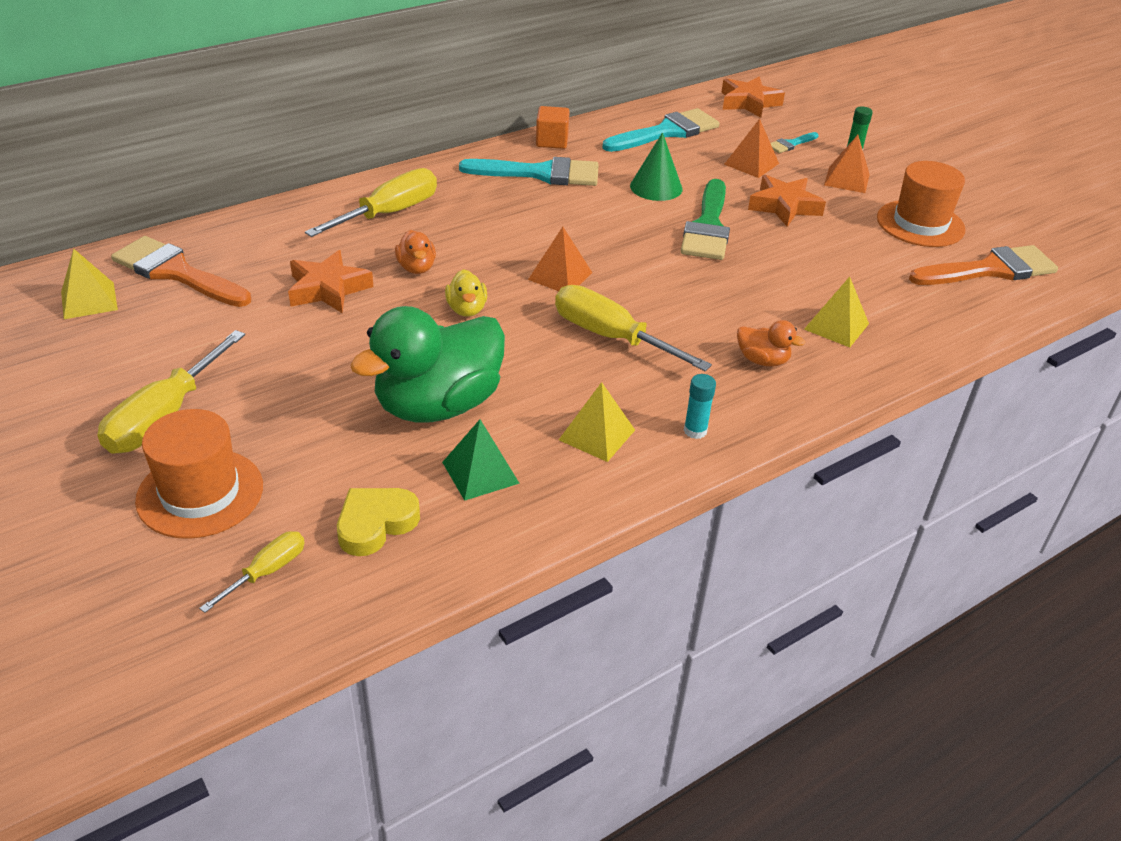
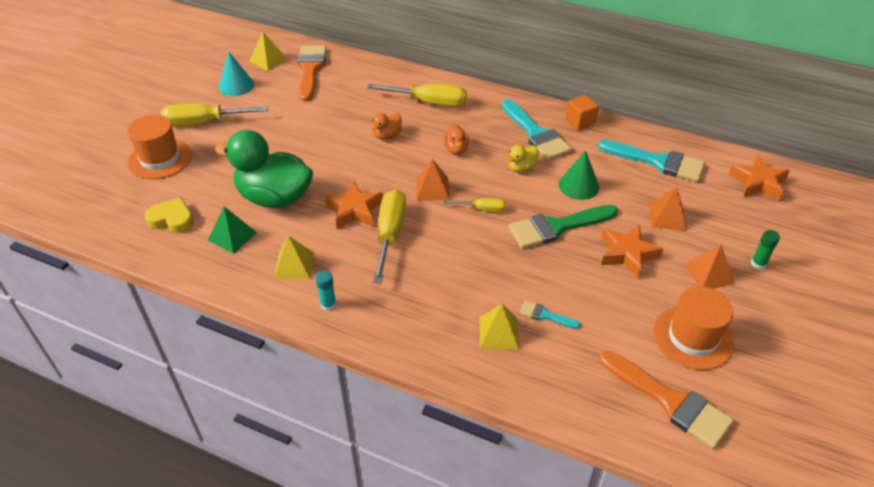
camera: 60 degrees right, 5 degrees up
yellow screwdriver [199,531,305,613] -> yellow screwdriver moved to [444,198,506,212]
orange star [288,250,373,313] -> orange star moved to [325,181,383,229]
yellow duck [445,269,487,317] -> yellow duck moved to [506,145,538,172]
orange duck [737,320,805,367] -> orange duck moved to [443,124,469,155]
turquoise brush [771,132,819,153] -> turquoise brush moved to [520,300,581,329]
none -> turquoise cone [219,51,254,96]

